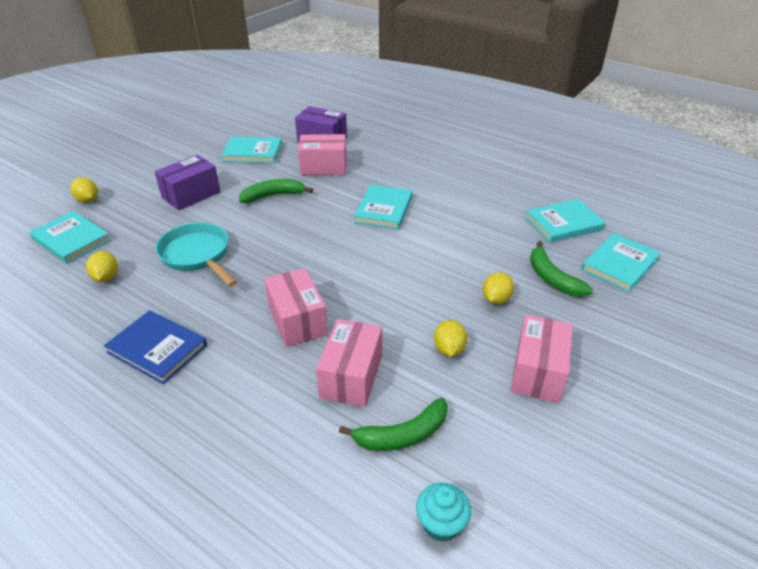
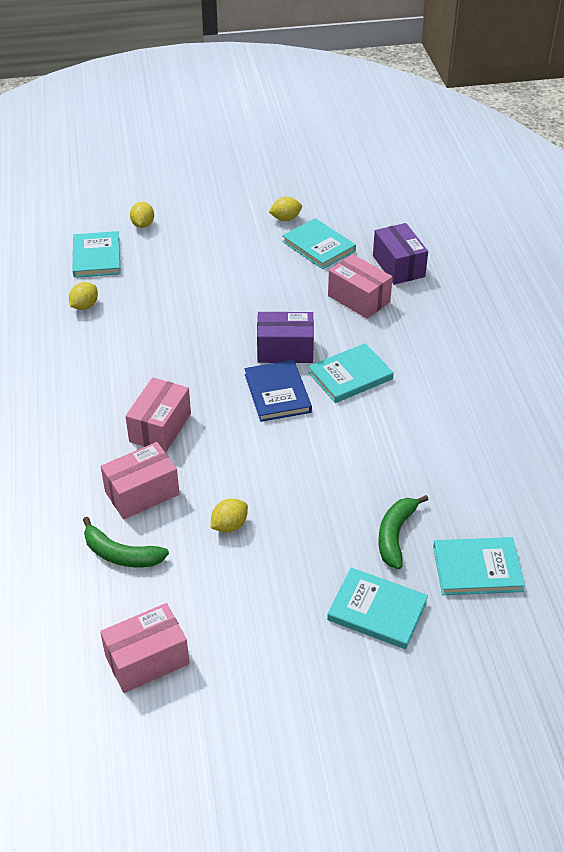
camera: 45 degrees right, 5 degrees up
blue book [104,310,207,385] -> blue book moved to [244,360,312,422]
purple box [155,155,221,210] -> purple box moved to [257,312,314,363]
turquoise pan [156,222,237,287] -> none
green banana [239,179,313,203] -> none
turquoise cupcake [416,482,471,542] -> none
yellow lemon [483,272,514,304] -> yellow lemon moved to [269,197,302,221]
pink box [510,315,573,403] -> pink box moved to [100,603,189,693]
turquoise book [525,199,606,243] -> turquoise book moved to [327,568,428,649]

